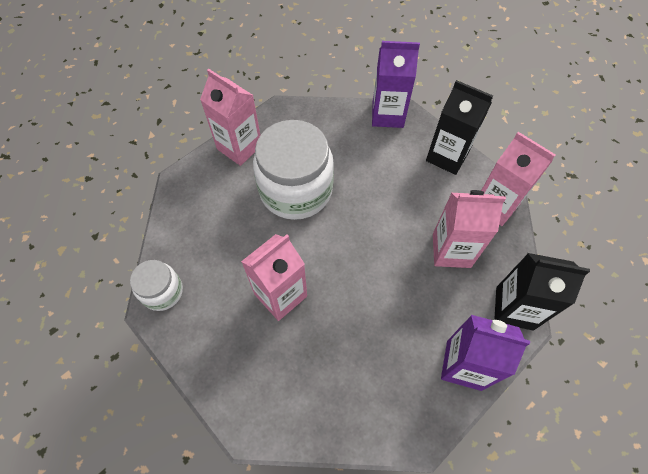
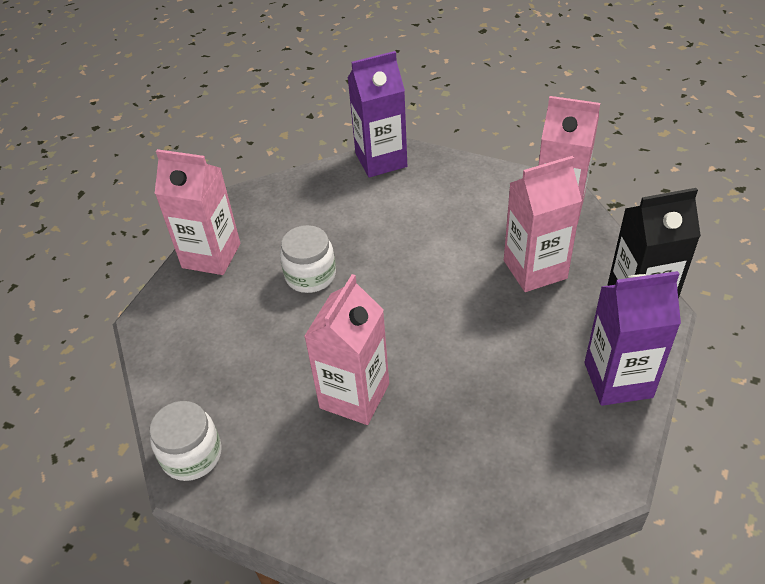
camera: 20 degrees left, 15 degrees down
white jar [253,120,334,220] -> white jar [280,225,336,293], size x0.51
black carton [426,80,493,175] -> none

